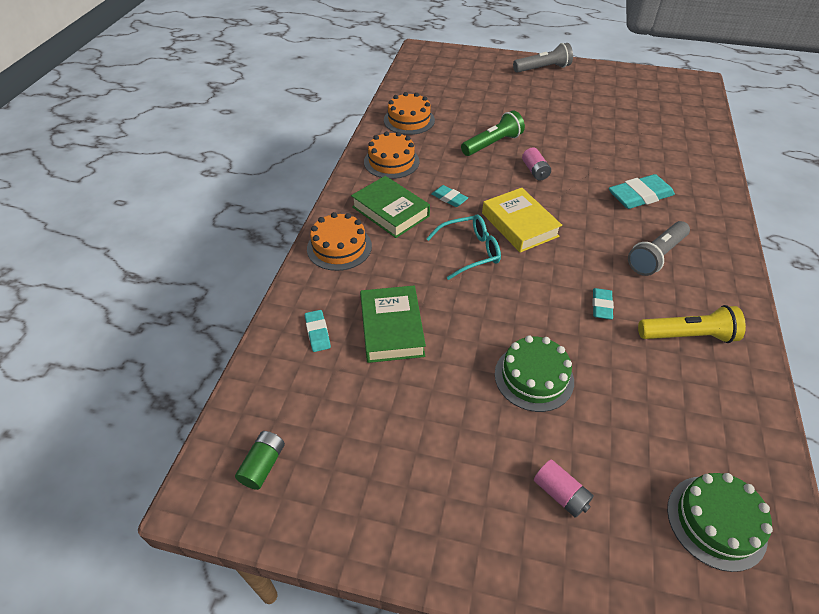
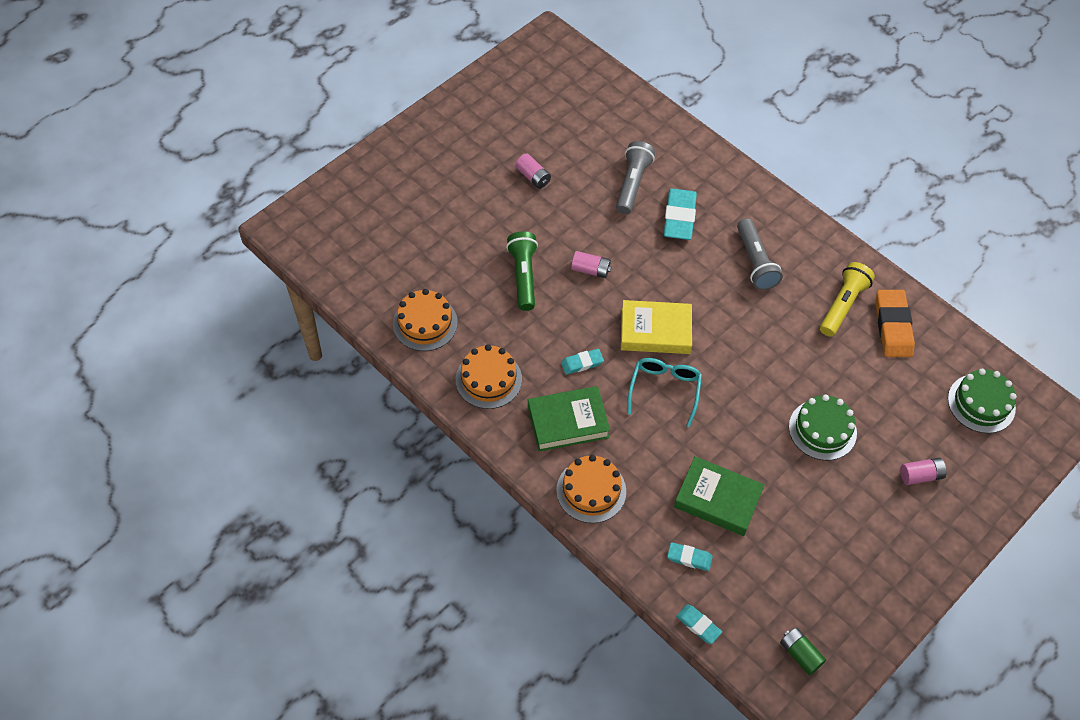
camera: 60 degrees left, 10 degrees up
grey flashlight [513,43,573,73] -> grey flashlight moved to [616,141,655,214]
turquoise eraser [592,288,614,320] -> turquoise eraser moved to [676,605,722,644]
none -> pink battery [515,153,551,189]
none -> orange eraser [876,290,915,357]

